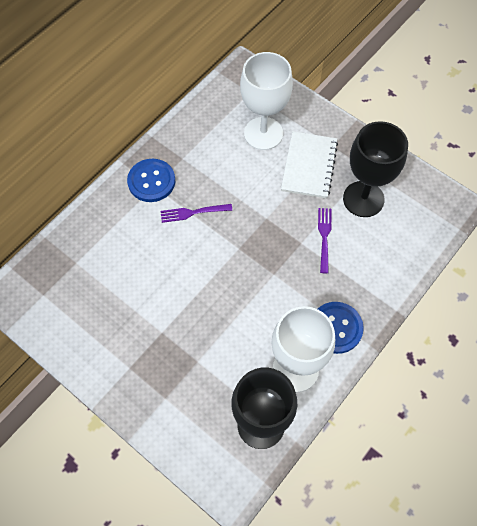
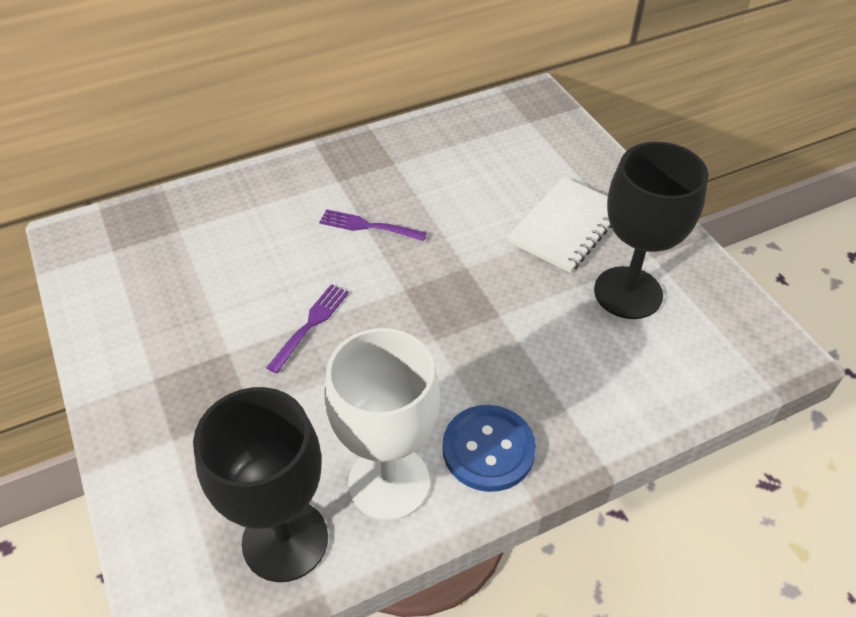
camera: 25 degrees right, 15 degrees down
blue button [127,159,175,202] -> none
white goblet [240,52,293,150] -> none
purple fork [318,208,331,273] -> purple fork moved to [266,284,349,373]

